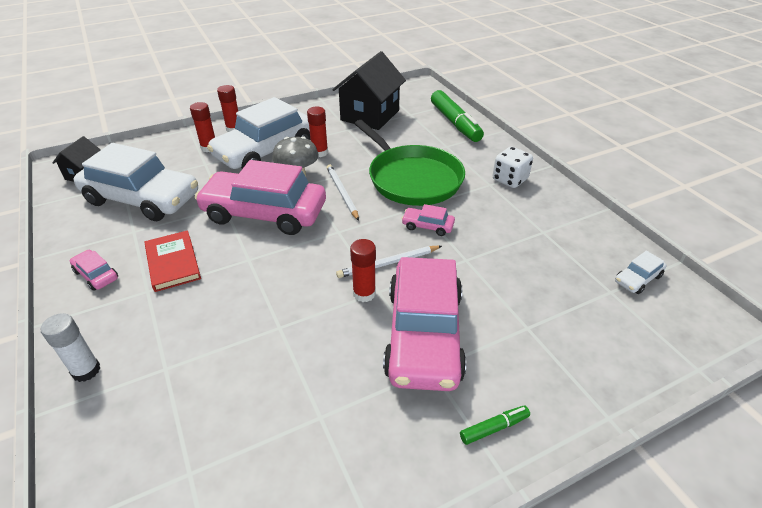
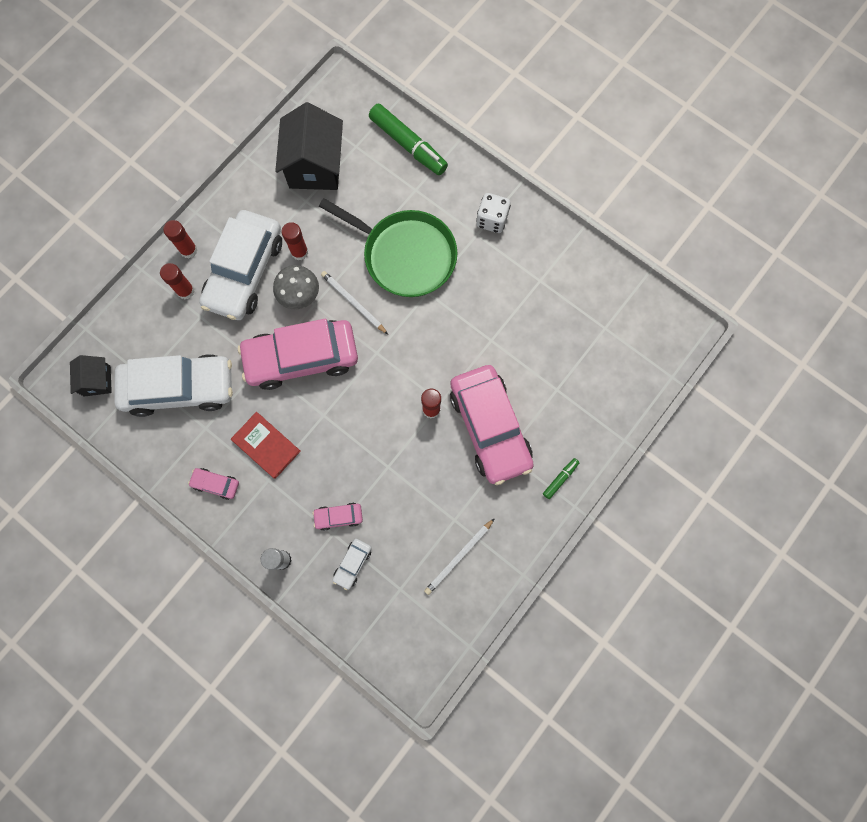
camera: 25 degrees left, 35 degrees up
white pencil [336,246,442,278] -> white pencil moved to [424,518,495,595]
pink car [401,204,455,236] -> pink car moved to [312,503,363,531]
white car [615,251,666,294] -> white car moved to [333,539,372,590]

